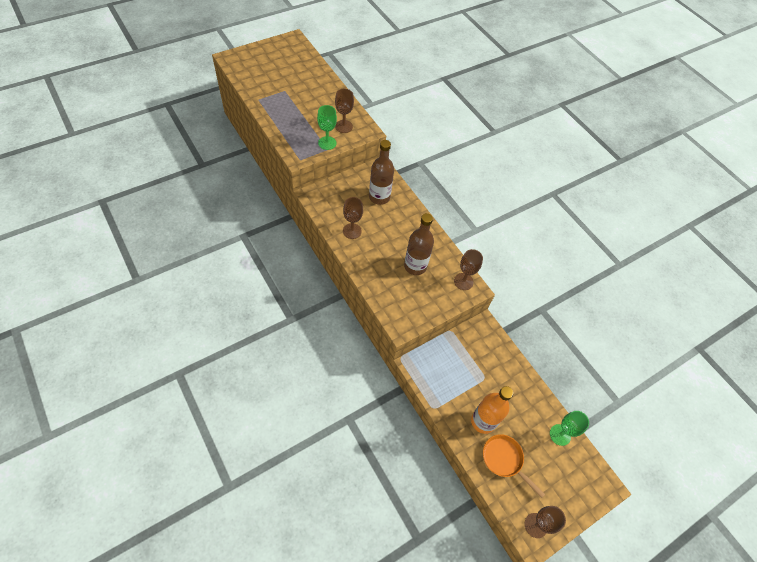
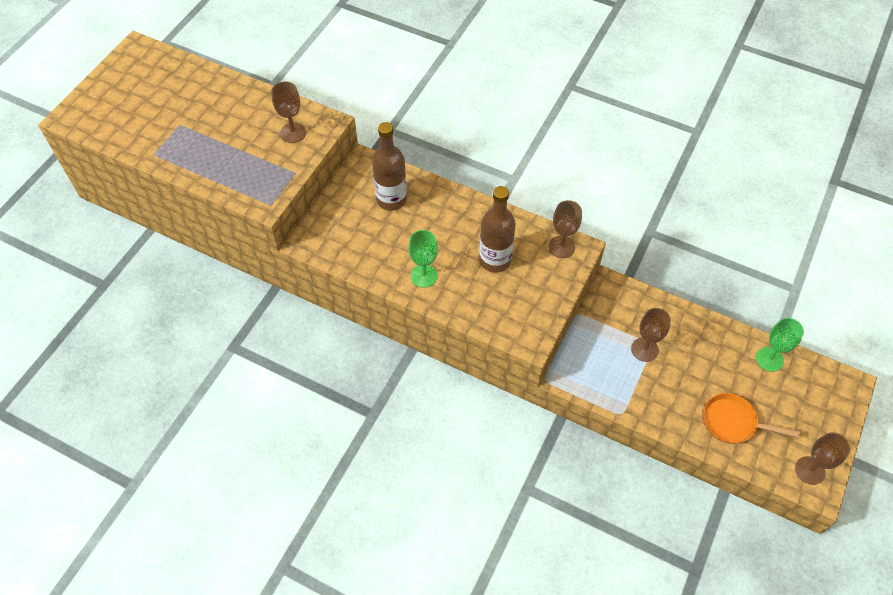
camera: 25 degrees left, 0 degrees up
green goblet [317,105,337,150] -> green goblet moved to [409,230,438,288]
brown goblet [343,197,363,239] -> brown goblet moved to [631,308,671,362]
orange bottle [471,386,513,434] -> none

